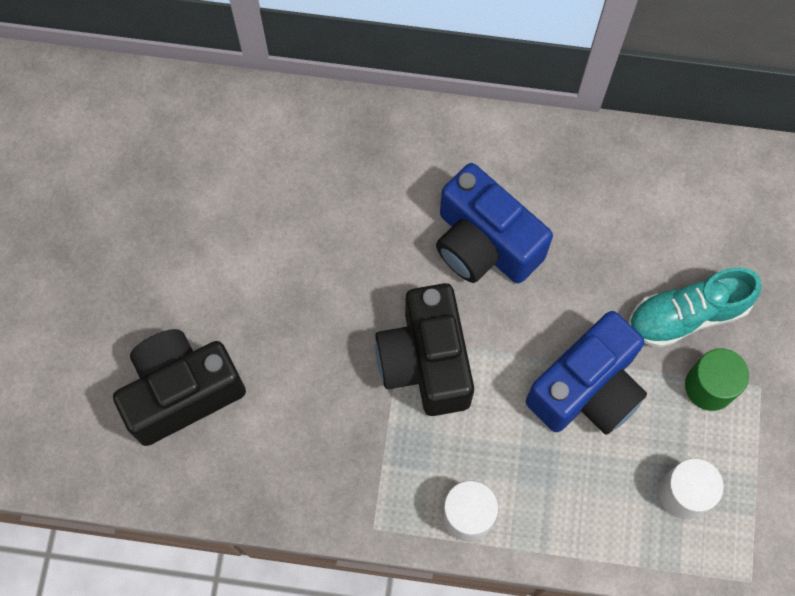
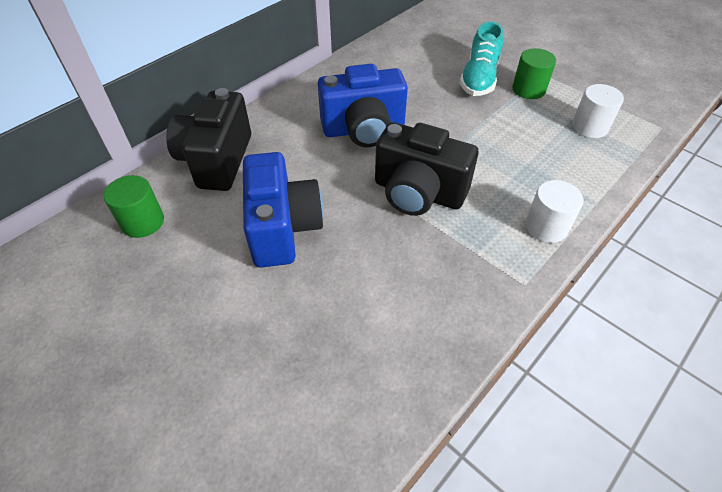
camera: 55 degrees left, 20 degrees down
black camera [113,329,246,446] -> black camera moved to [166,88,251,191]
blue camera [526,311,647,435] -> blue camera moved to [243,152,324,268]
none -> green cylinder [104,175,164,238]

